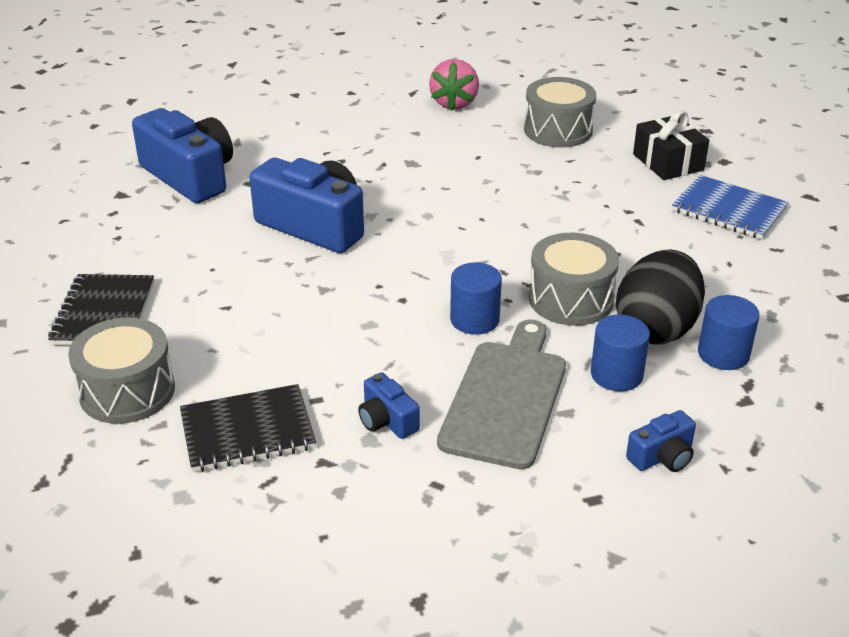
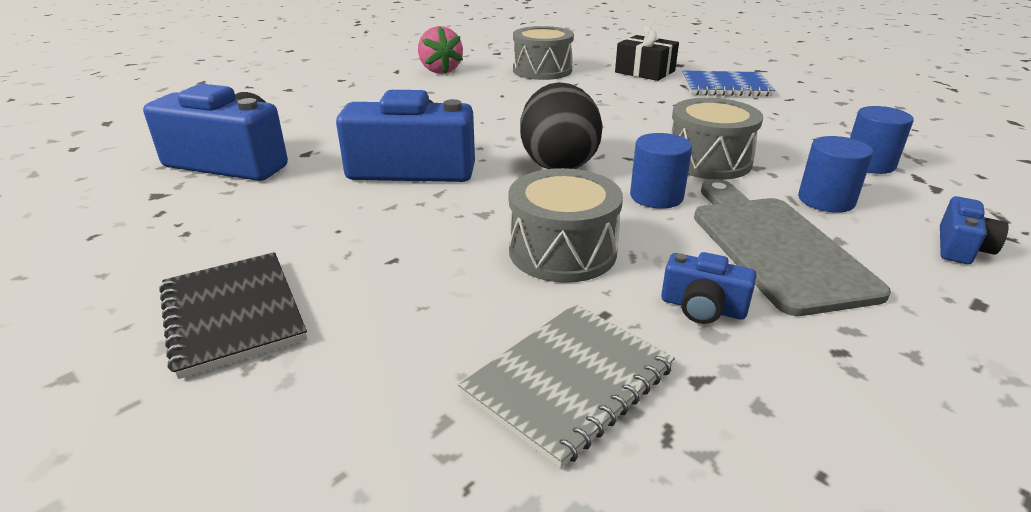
camera: 30 degrees left, 5 degrees down
grey drum [68,318,175,424] -> grey drum moved to [509,168,623,283]
black notebook [180,384,316,472] -> grey notebook [458,304,675,469]
black egg [616,249,705,345] -> black egg moved to [520,82,603,169]

